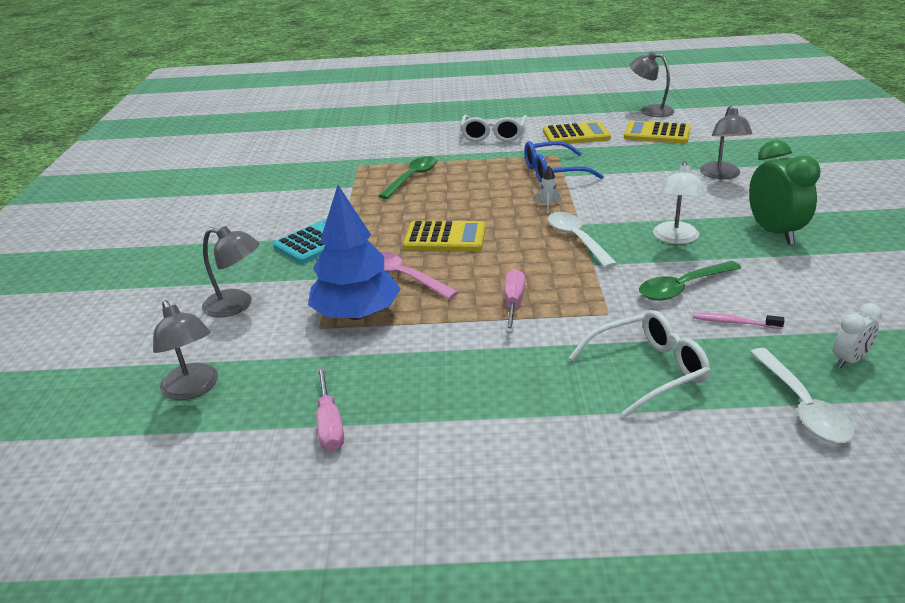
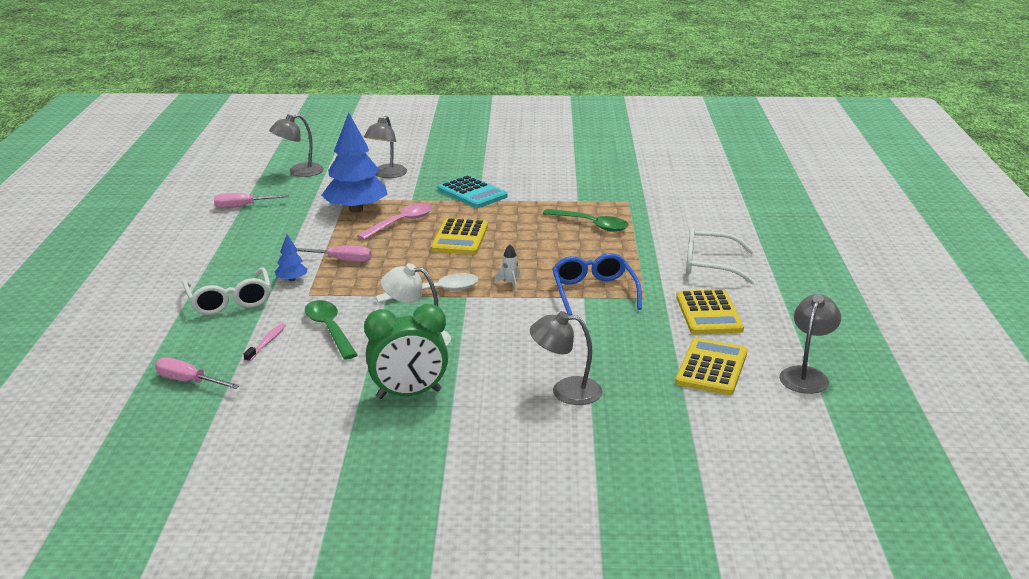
camera: 90 degrees right, 5 degrees down
white spoon [750,348,855,443] -> none
white clock [833,303,882,368] -> pink screwdriver [155,357,240,389]
none -> blue tree [275,235,308,281]

